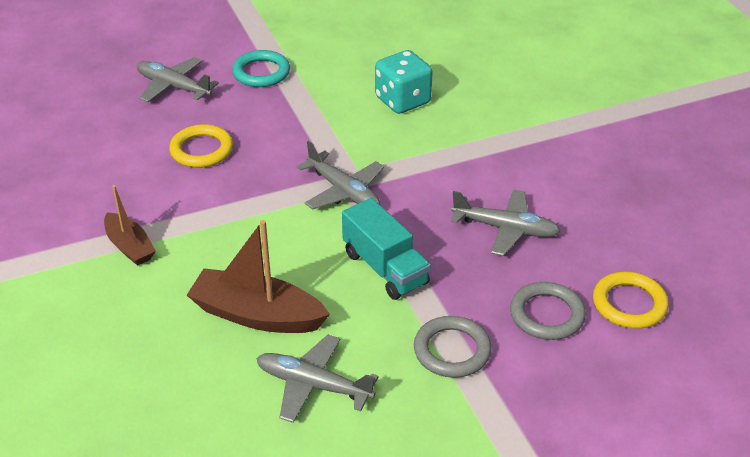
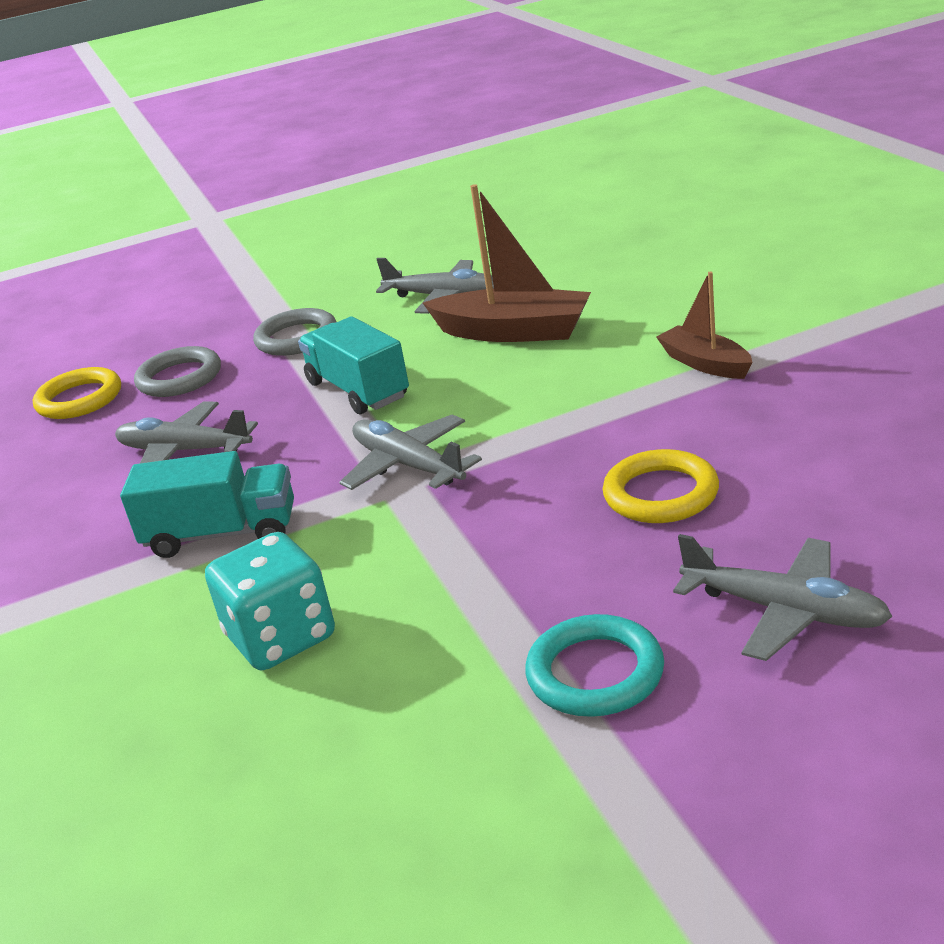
camera: 175 degrees left, 10 degrees down
none -> turquoise truck [120,451,294,558]

